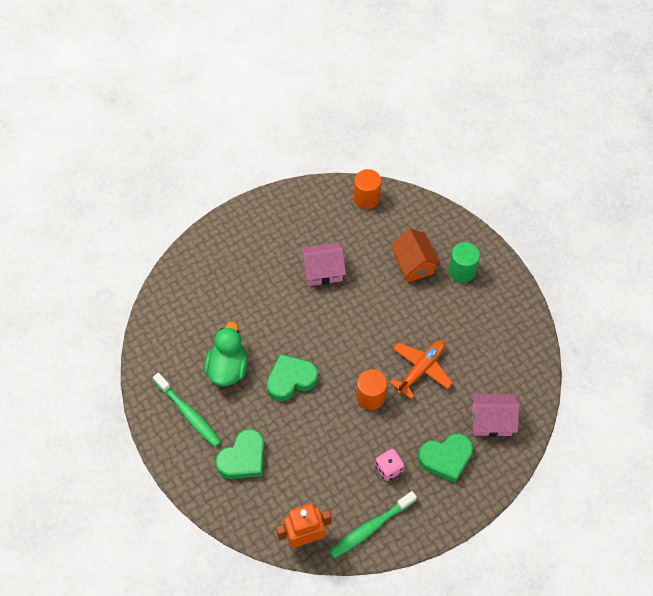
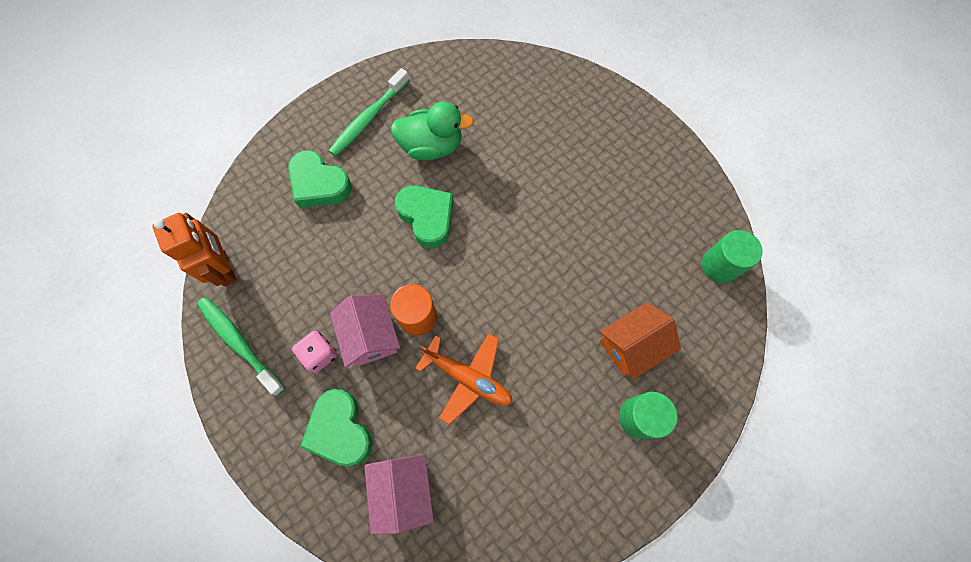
camera: 80 degrees right, 10 degrees up
pink house [301,242,346,286] -> pink house moved to [330,295,400,367]
orange cylinder [354,169,381,209] -> green cylinder [702,230,762,283]

